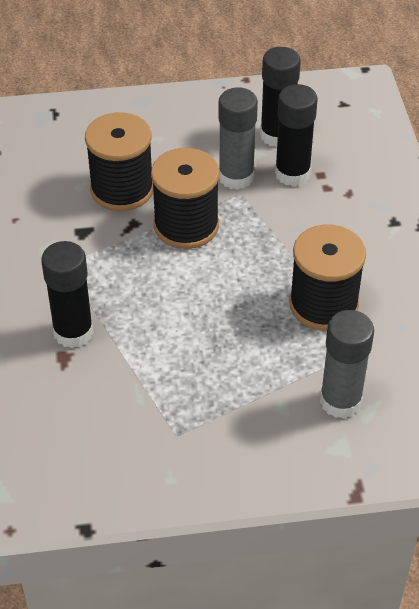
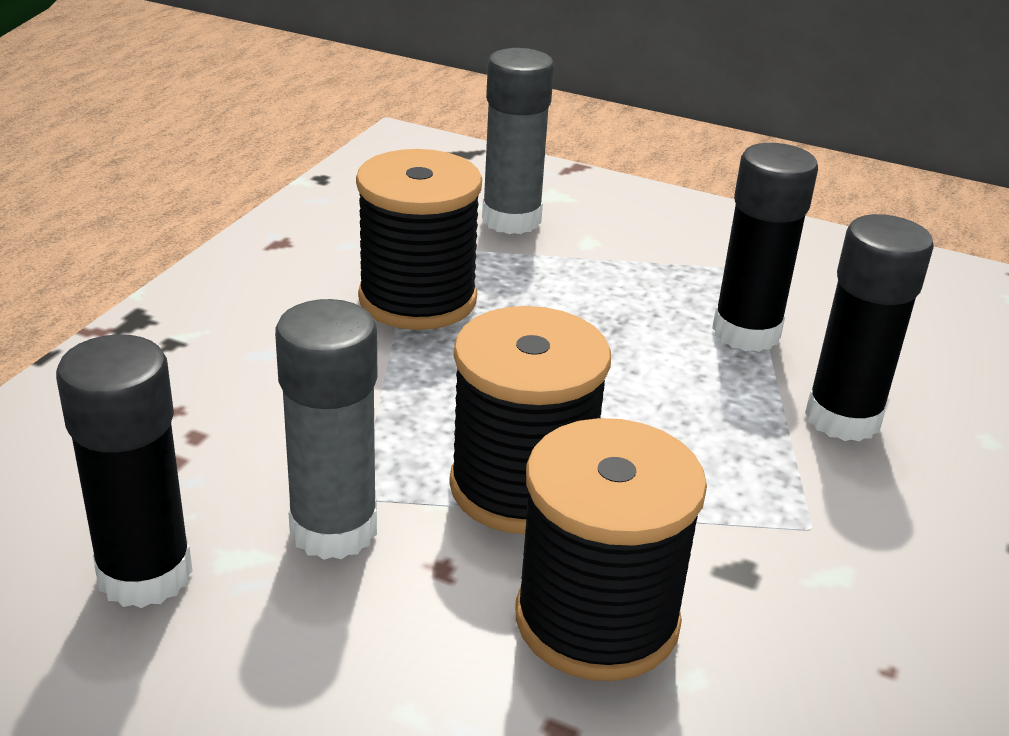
camera: 150 degrees left, 15 degrees down
black glue stick [275,84,318,186] -> black glue stick moved to [712,143,818,352]

